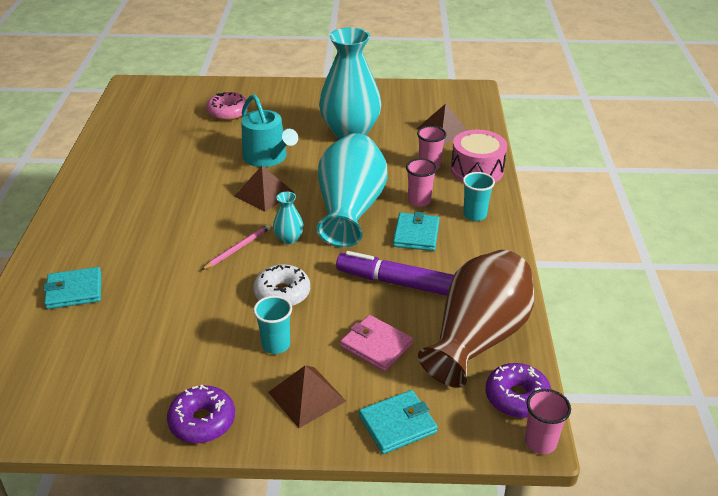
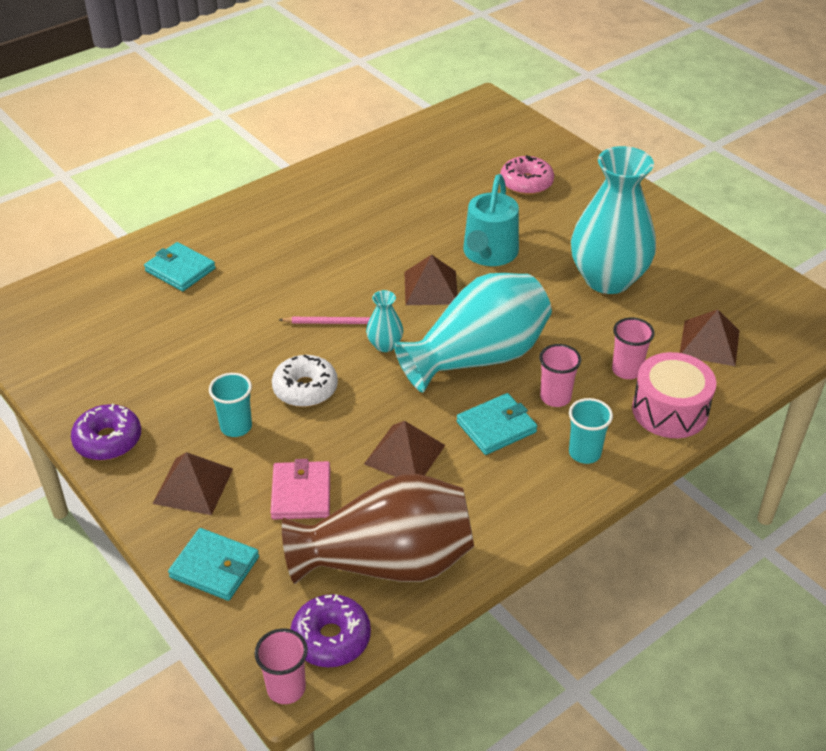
camera: 50 degrees right, 5 degrees up
purple marker [336,251,454,296] -> brown pyramid [364,421,445,477]

